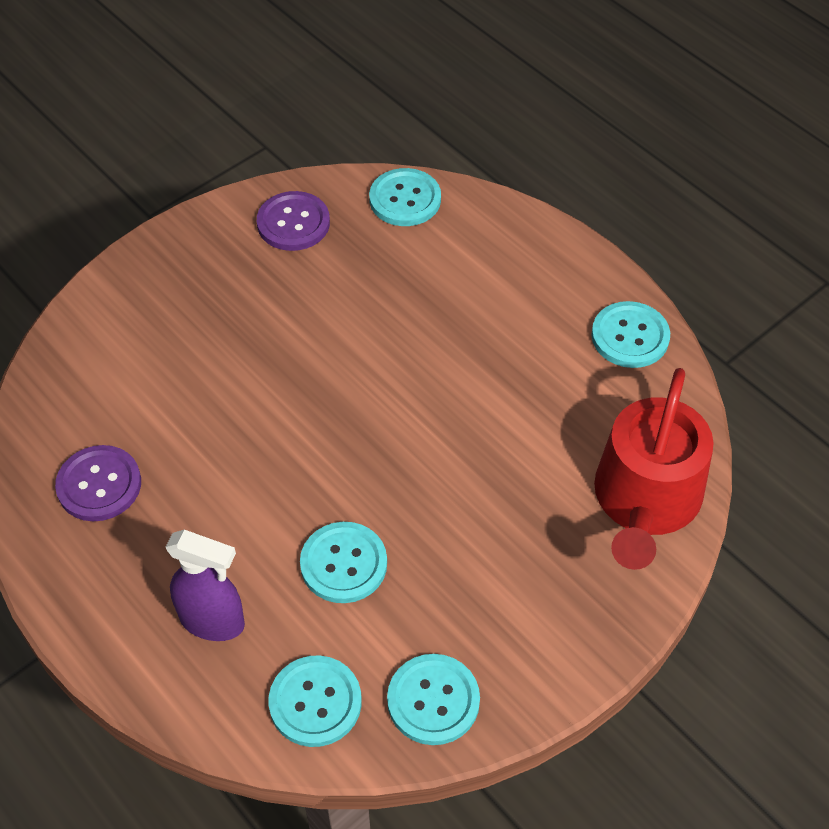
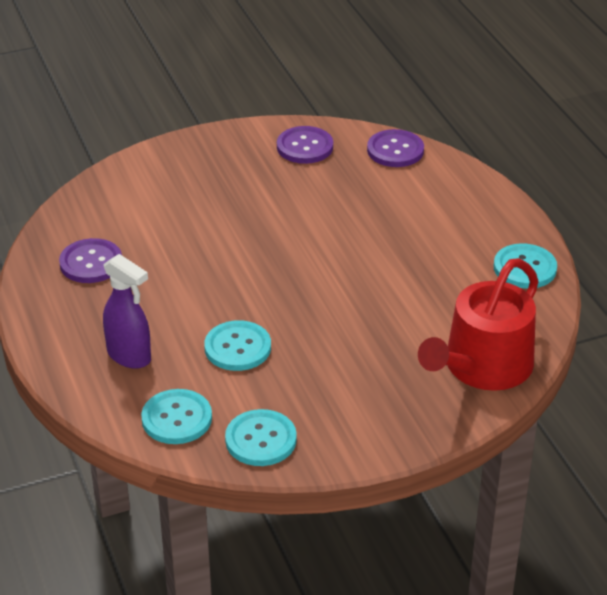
camera: 20 degrees right, 15 degrees down
turquoise button [369,168,441,226] -> purple button [367,129,424,167]

